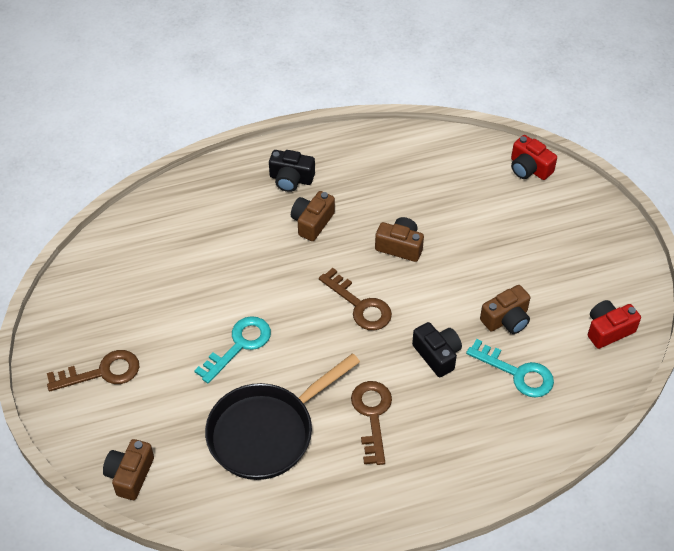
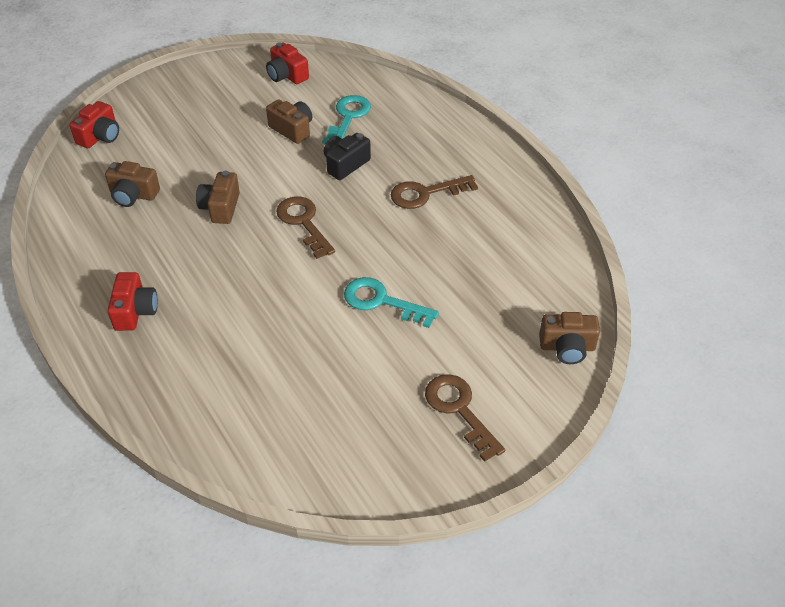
camera: 105 degrees left, 5 degrees down
black pan [205,353,360,480] -> none
black camera [269,150,315,192] -> red camera [108,272,158,331]
brown camera [291,191,335,241] -> brown camera moved to [105,161,160,207]
brown key [319,268,392,330] -> brown key turned 60 degrees counterclockwise [276,196,335,259]

